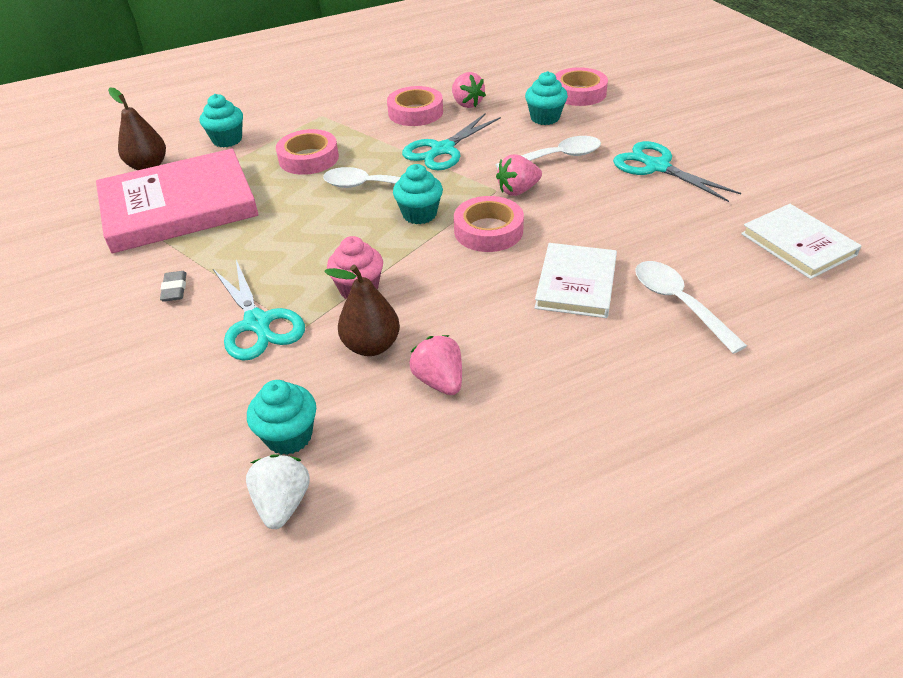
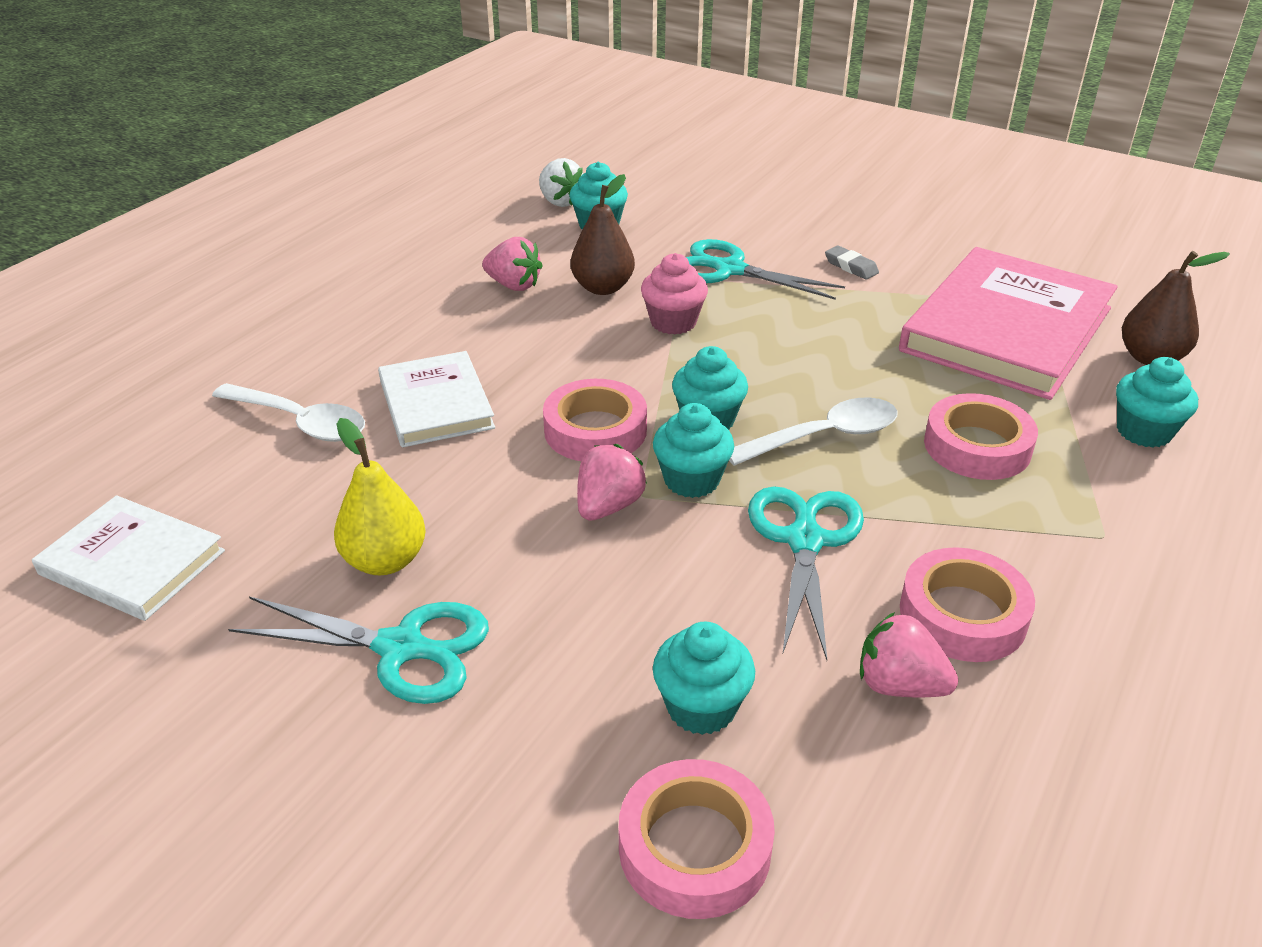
camera: 145 degrees right, 5 degrees down
white spoon [495,136,601,169] -> none
none -> yellow pear [334,418,426,575]
none -> turquoise cupcake [653,403,734,498]

